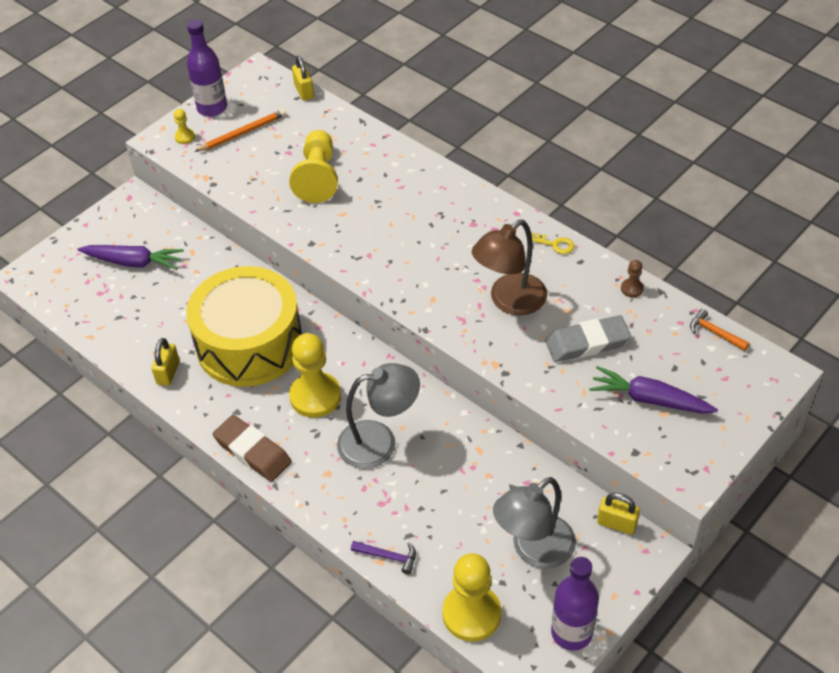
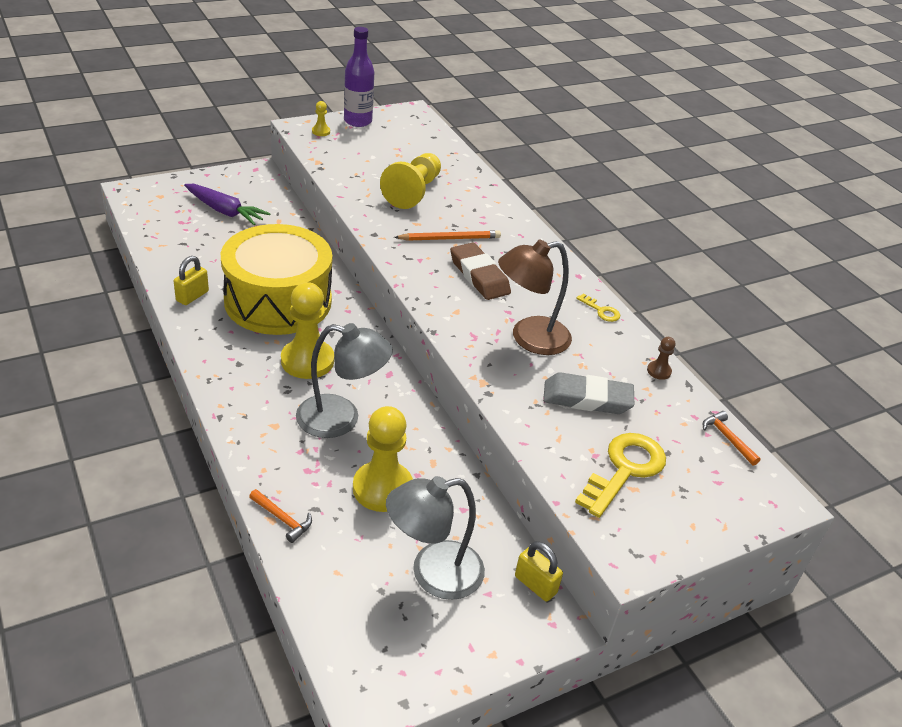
camera: 15 degrees right, 10 degrees down
orange pencil [195,109,286,152] -> orange pencil moved to [394,230,501,241]
brown eraser [213,415,292,482] -> brown eraser moved to [450,242,511,300]
yellow padlock [292,56,314,100] -> none
purple hammer [351,541,416,574] -> orange hammer [249,489,312,543]
yellow pawn [442,553,501,642] -> yellow pawn moved to [353,406,413,512]
purple bottle [551,557,599,651] -> none
purple carrot [589,366,718,414] -> yellow key [575,433,666,518]

